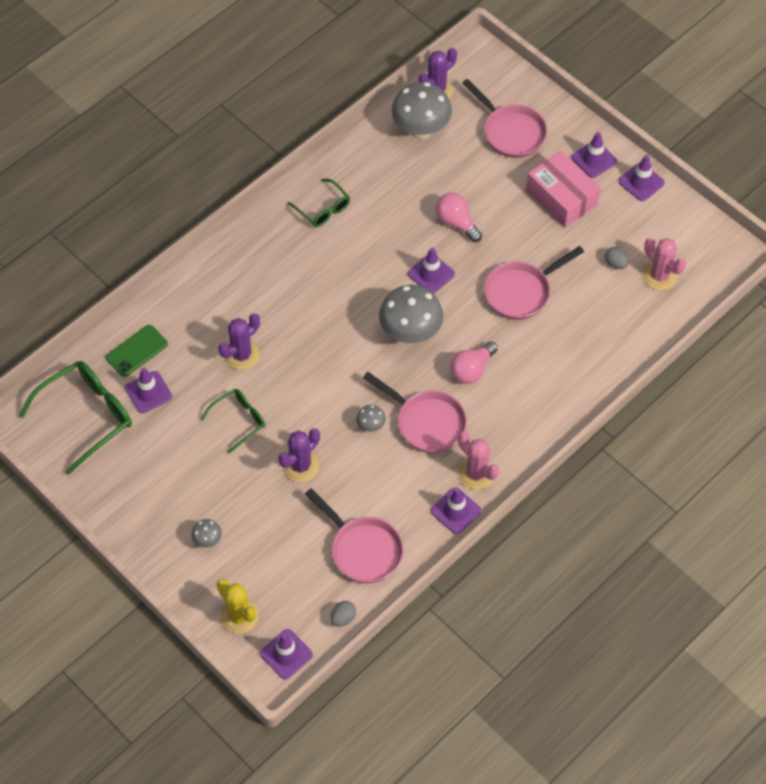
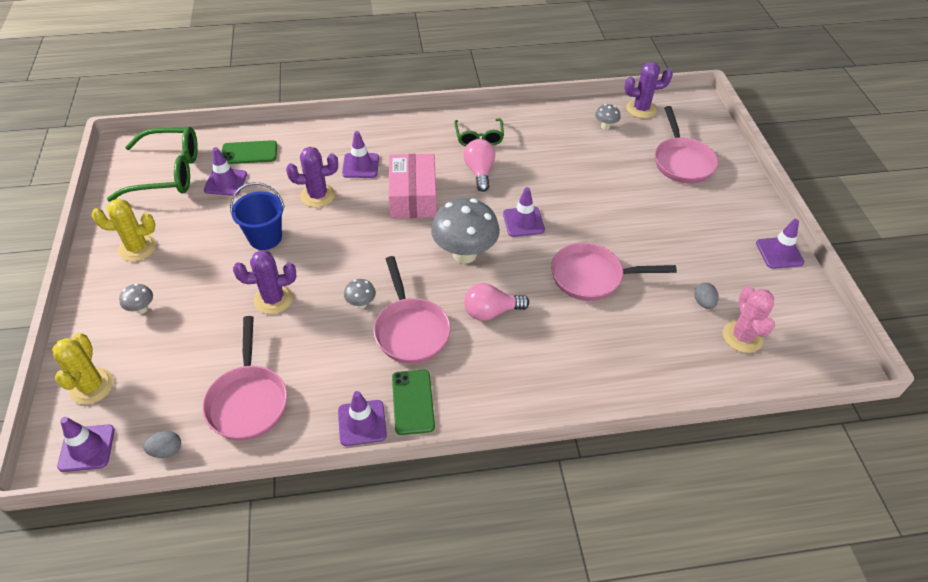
camera: 35 degrees right, 10 degrees down
green glasses [201,389,265,454] -> blue bucket [230,182,285,250]
grey mushroom [392,82,452,139] -> grey mushroom [595,104,621,130], size x0.45
pink light bulb [436,193,482,242] -> pink light bulb moved to [464,139,495,192]
pink cactus [458,432,499,490] -> green phone [392,370,435,435]
pink box [526,151,601,227] -> pink box moved to [389,154,437,218]
purple traffic cone [572,132,617,178] -> purple traffic cone moved to [342,131,379,178]
none -> yellow cactus [91,199,156,261]

